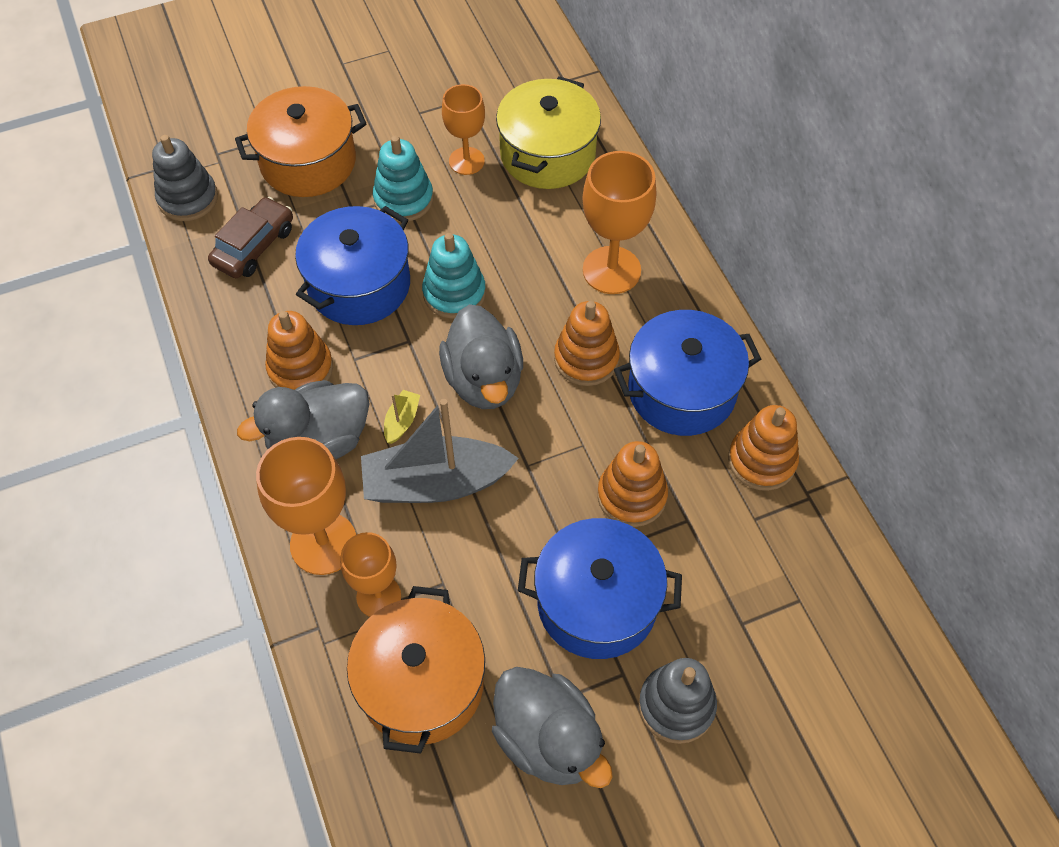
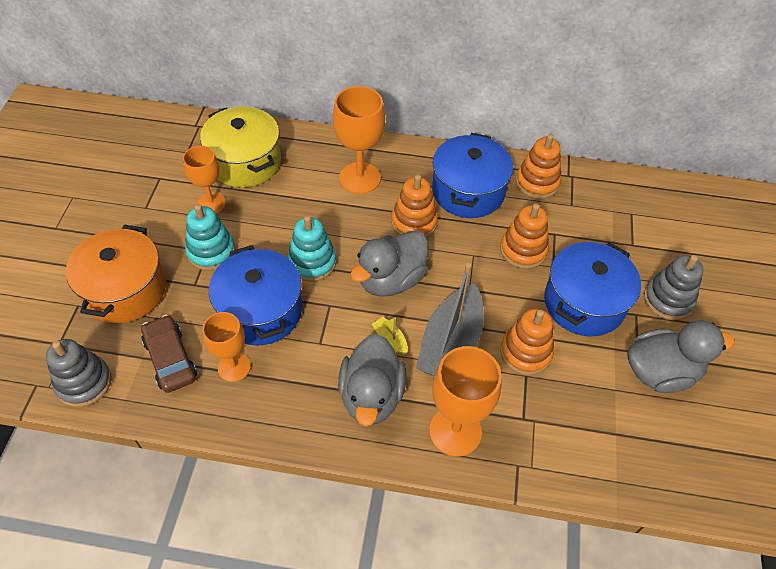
camera: 60 degrees left, 5 degrees down
orange stacking toy [265,311,333,390] -> orange stacking toy moved to [500,309,554,375]
orange goblet [341,532,401,617] -> orange goblet moved to [202,312,251,382]
orange pot [347,586,485,754] -> none
grey duck [439,304,523,409] -> grey duck turned 120 degrees clockwise [350,231,429,297]

